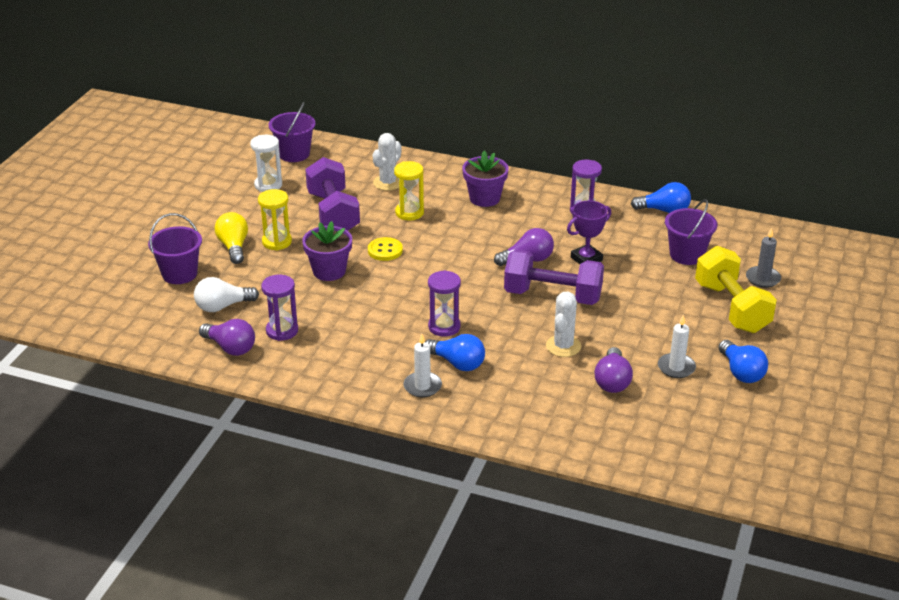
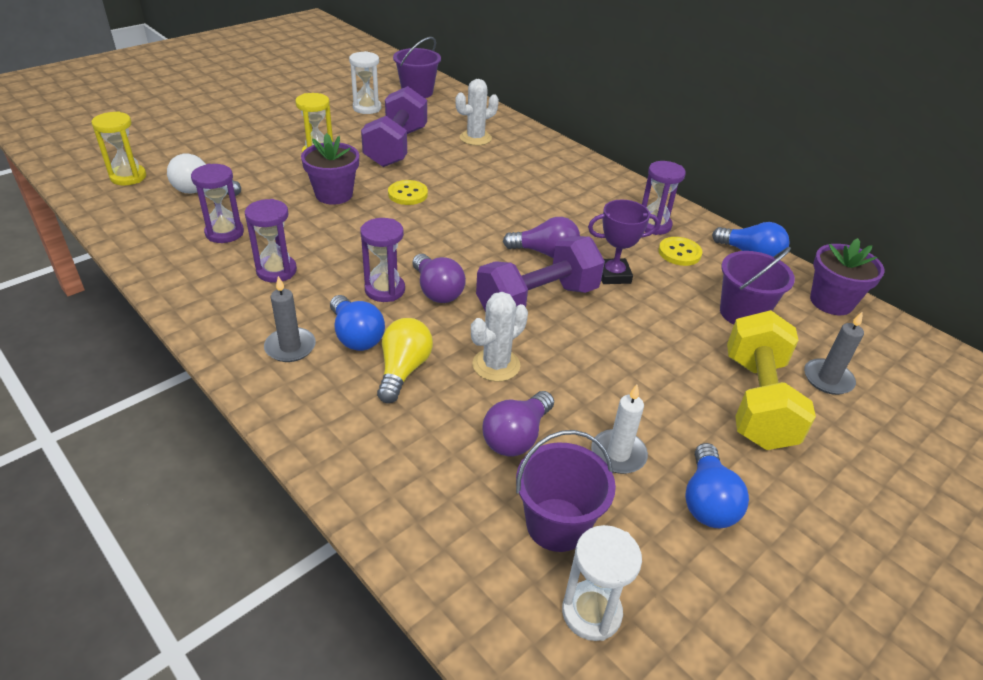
camera: 25 degrees right, 5 degrees up
purple bucket [148,213,202,284] -> purple bucket moved to [516,430,616,552]
purple light bulb [199,319,255,356] -> purple light bulb moved to [413,254,466,303]
yellow light bulb [215,212,248,264] -> yellow light bulb moved to [377,318,433,403]
yellow hourglass [394,161,424,220] -> yellow hourglass moved to [91,111,146,185]
white candle [403,334,442,398] -> grey candle [264,276,316,362]
purple flower pot [462,151,509,207] -> purple flower pot moved to [810,238,885,315]
purple dumbbell [504,250,604,305] -> purple dumbbell turned 75 degrees counterclockwise [476,236,605,312]
none -> purple hourglass [245,199,297,283]
none -> white hourglass [562,525,642,641]
none -> yellow button [658,237,702,266]

